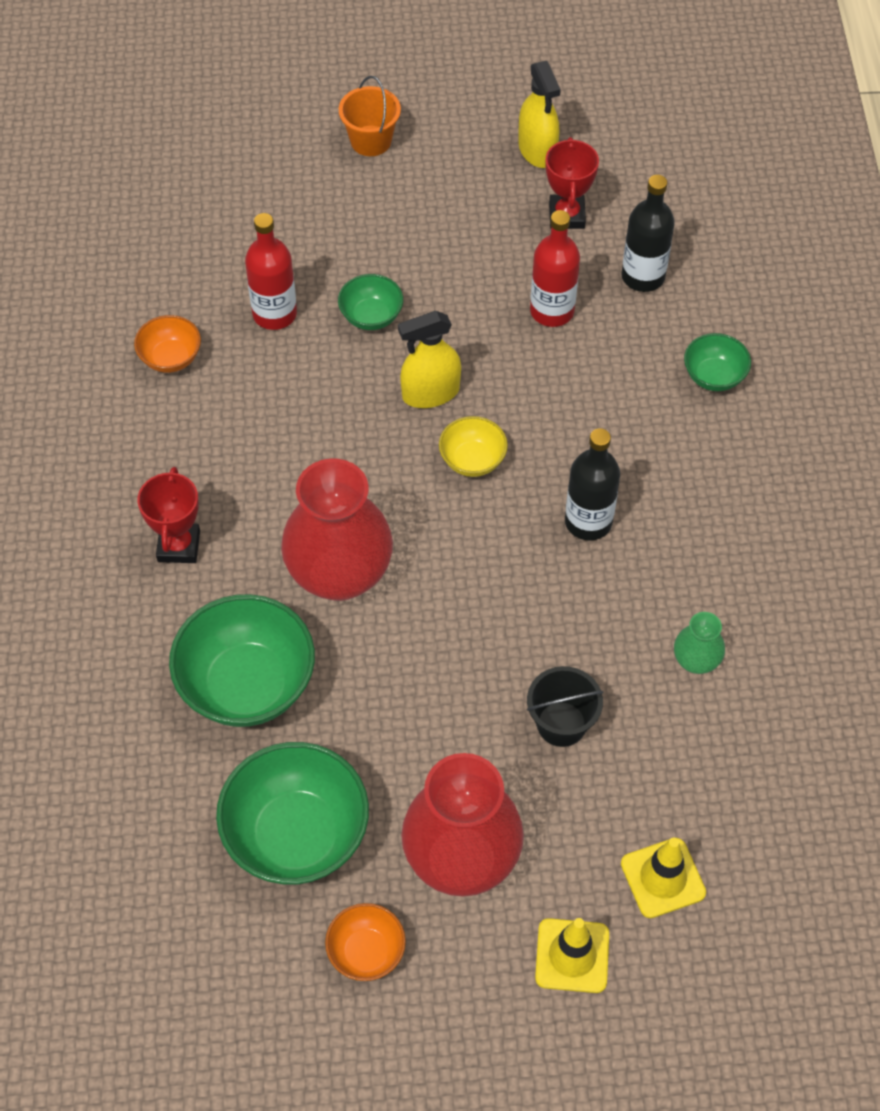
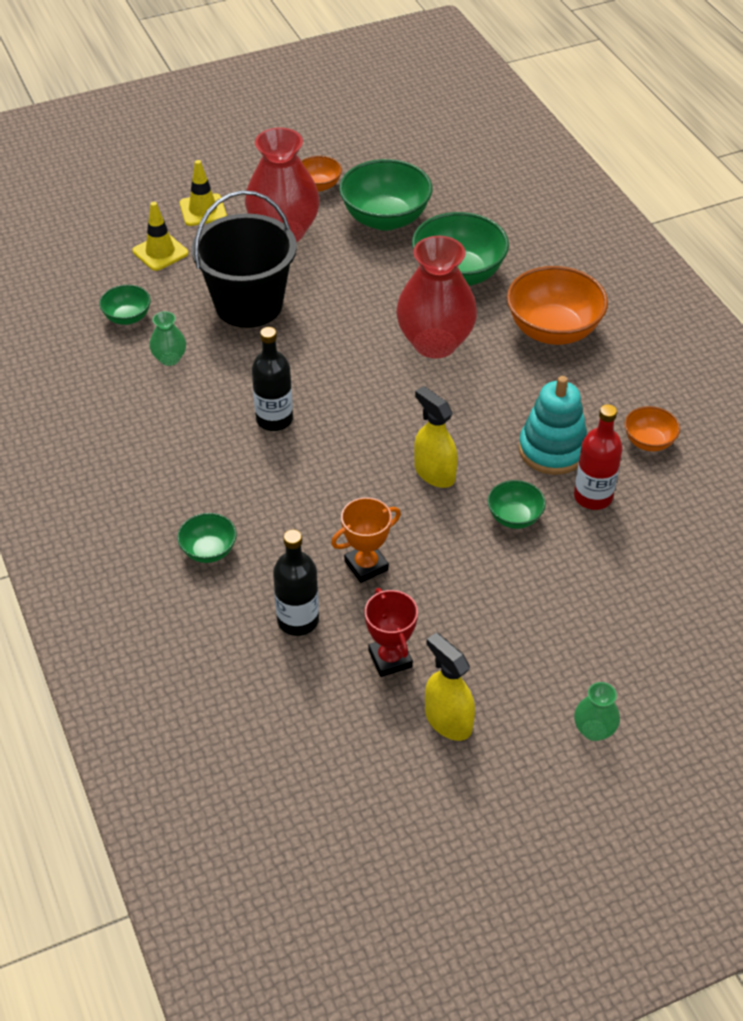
camera: 160 degrees right, 10 degrees down
red trophy [137,467,200,563] -> orange bowl [507,266,608,345]
orange bucket [339,76,401,156] -> none
yellow spray bottle [398,311,461,408] -> yellow spray bottle turned 90 degrees counterclockwise [414,386,458,488]
yellow bowl [439,416,508,477] -> none
black bucket [527,666,604,747] -> black bucket [191,190,297,328], size x2.01
red bottle [530,210,580,327] -> orange trophy [331,497,401,583]
none -> green bowl [99,285,151,325]
none -> turquoise stacking toy [519,376,587,475]
none -> green vase [574,682,620,741]

